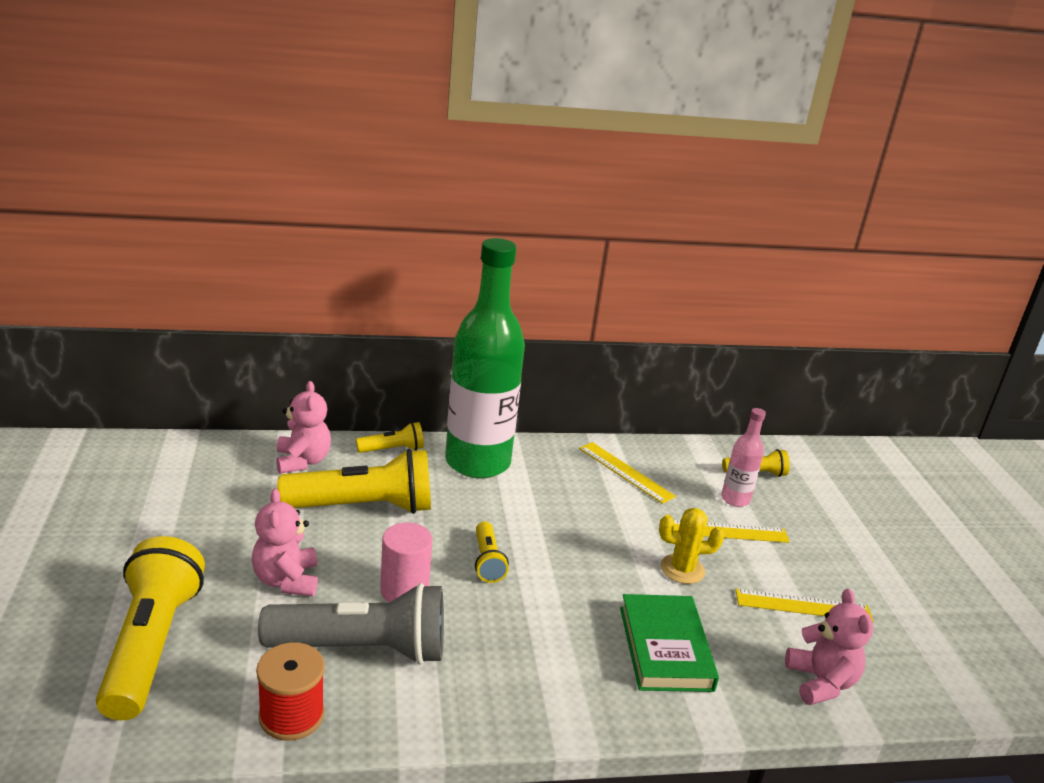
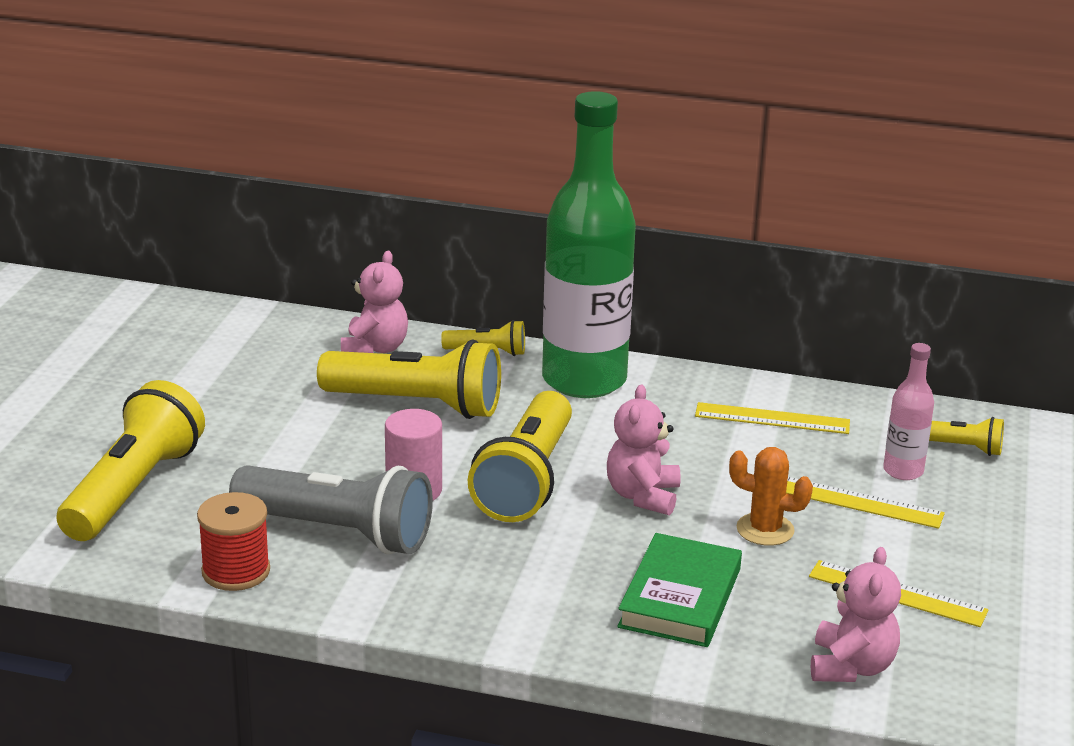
camera: 25 degrees right, 0 degrees up
pink teddy bear [252,489,318,596] -> pink teddy bear moved to [607,385,681,515]
yellow flashlight [475,521,509,583] -> yellow flashlight [468,391,572,522], size x2.06
yellow ruler [579,442,676,504] -> yellow ruler turned 60 degrees counterclockwise [695,402,850,434]
yellow cactus [659,508,725,584] -> orange cactus [729,447,813,546]

